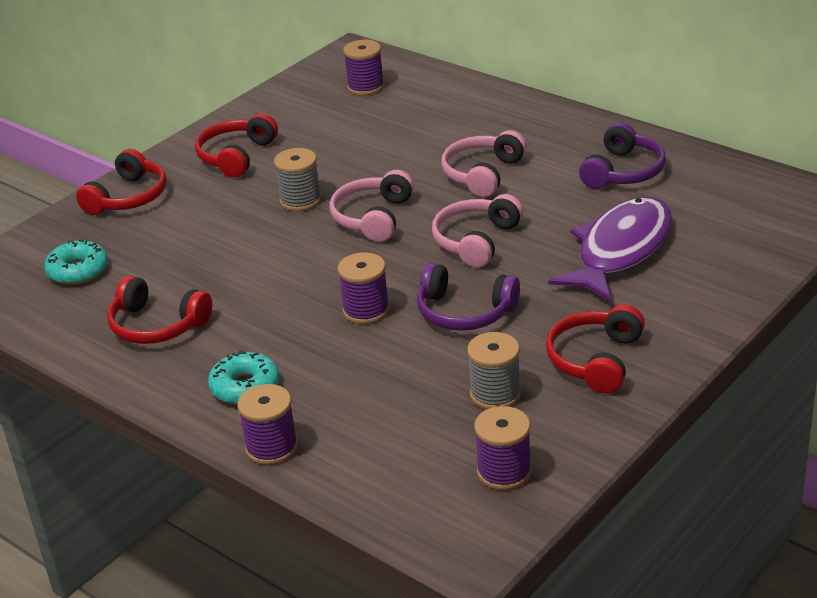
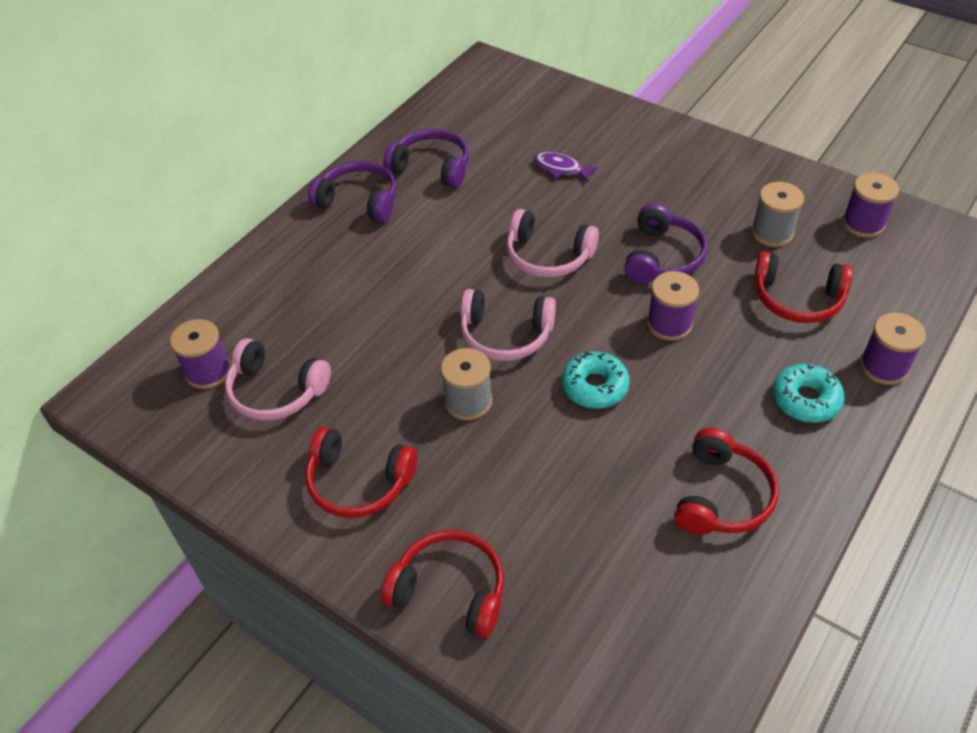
camera: 95 degrees left, 15 degrees up
turquoise donut [44,240,108,285] -> turquoise donut moved to [562,352,630,409]
pink headphones [441,130,527,197] -> pink headphones moved to [225,338,331,421]
red headphones [546,304,645,393] -> red headphones moved to [754,251,853,323]
purple fish [548,197,672,302] -> purple fish [533,152,598,182], size x0.43
none -> purple headphones [308,161,396,222]

